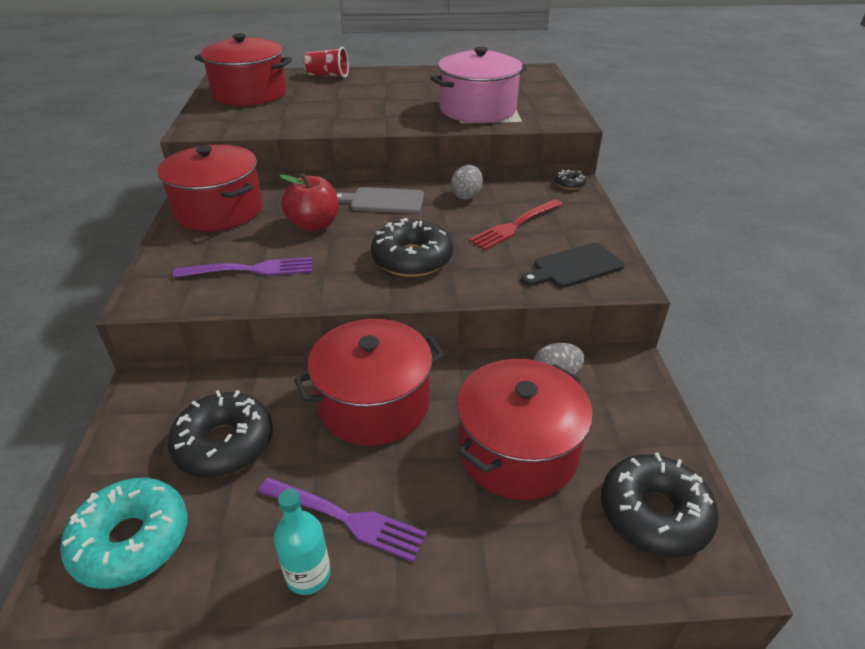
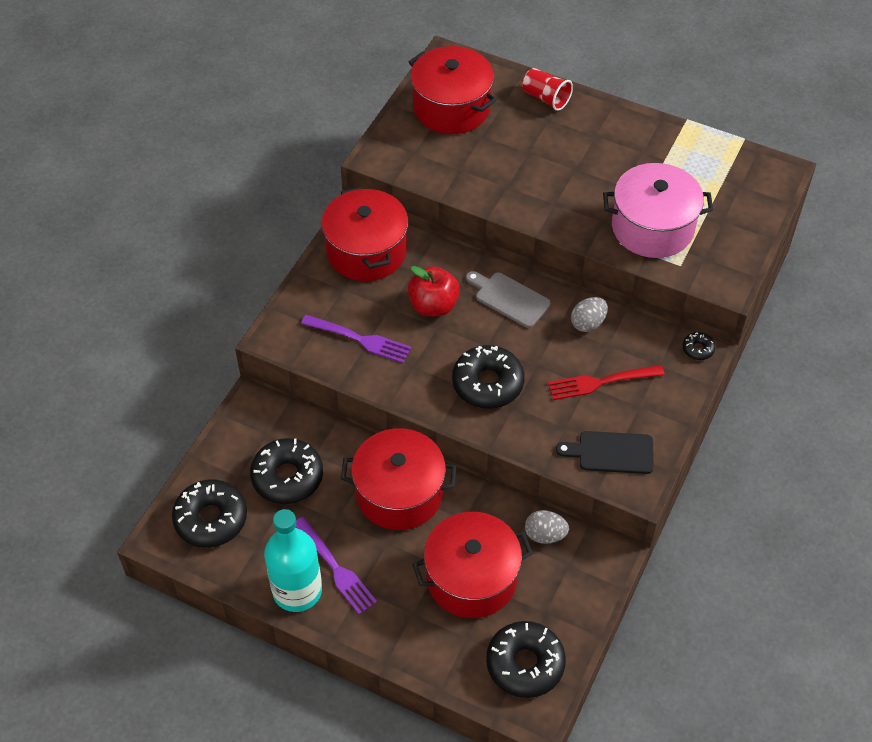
camera: 30 degrees right, 15 degrees up
turquoise donut [60,478,188,589] -> black donut [172,479,247,548]
turquoise bottle [274,488,331,595] -> turquoise bottle [264,509,322,612], size x1.75

